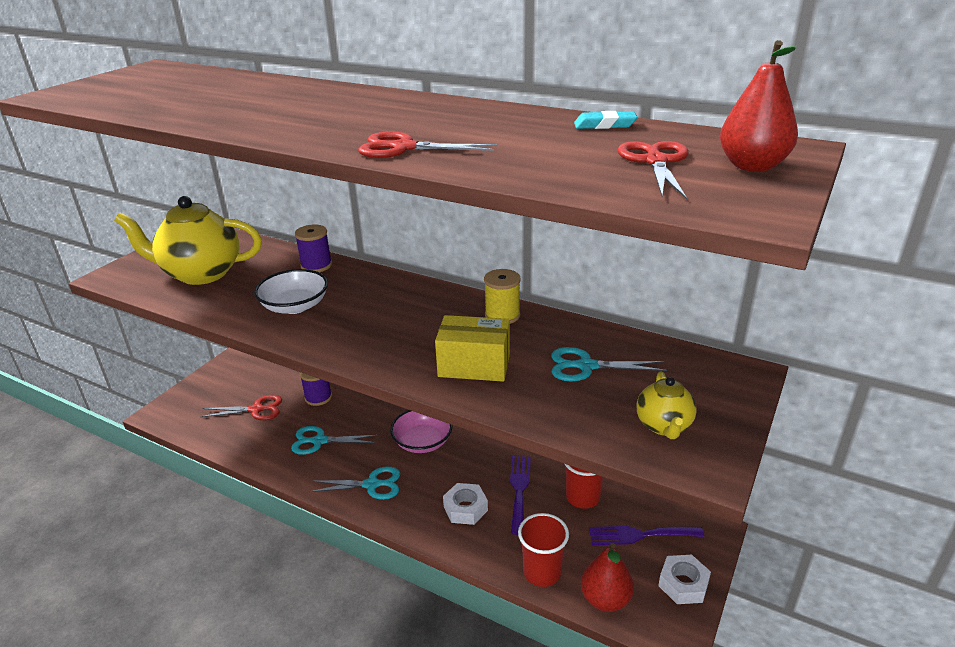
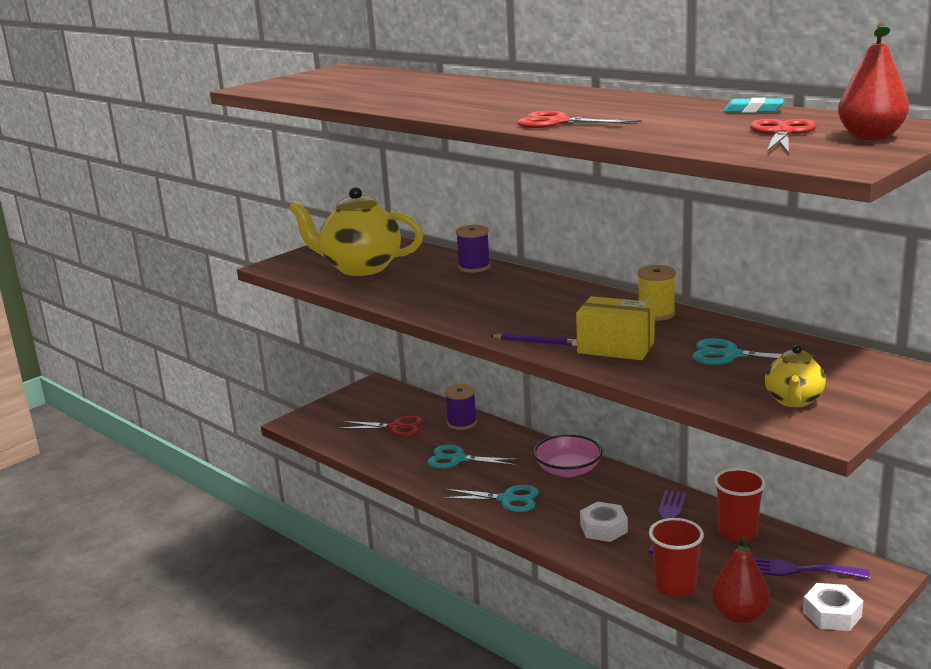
camera: 15 degrees right, 10 degrees down
white bowl [254,269,328,314] -> none
none -> purple pencil [490,334,577,346]

